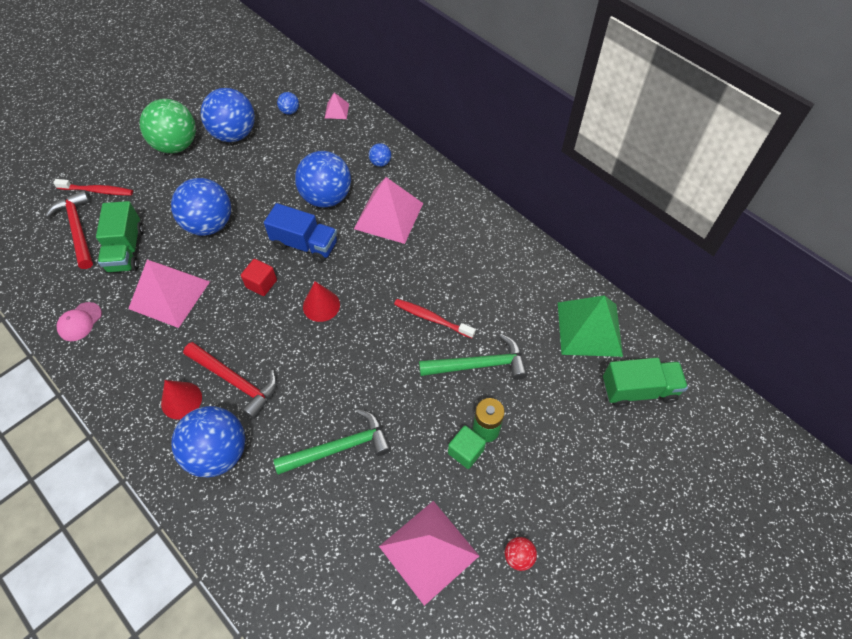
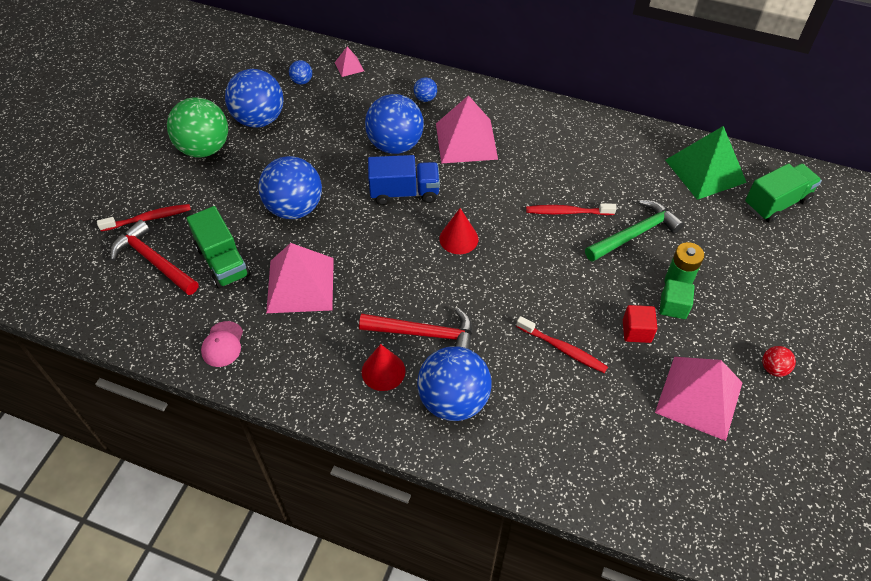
camera: 25 degrees left, 5 degrees down
red cube [241,259,277,296] -> red cube moved to [623,305,657,343]
green hammer [273,409,391,475] -> red toothbrush [516,316,608,373]

